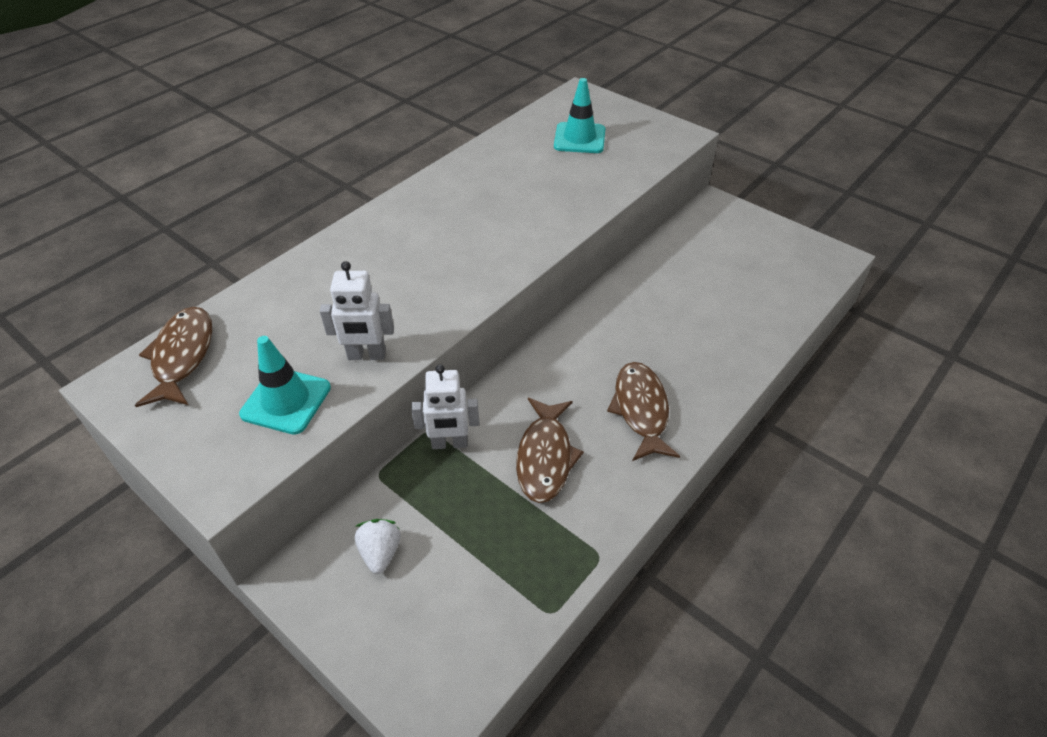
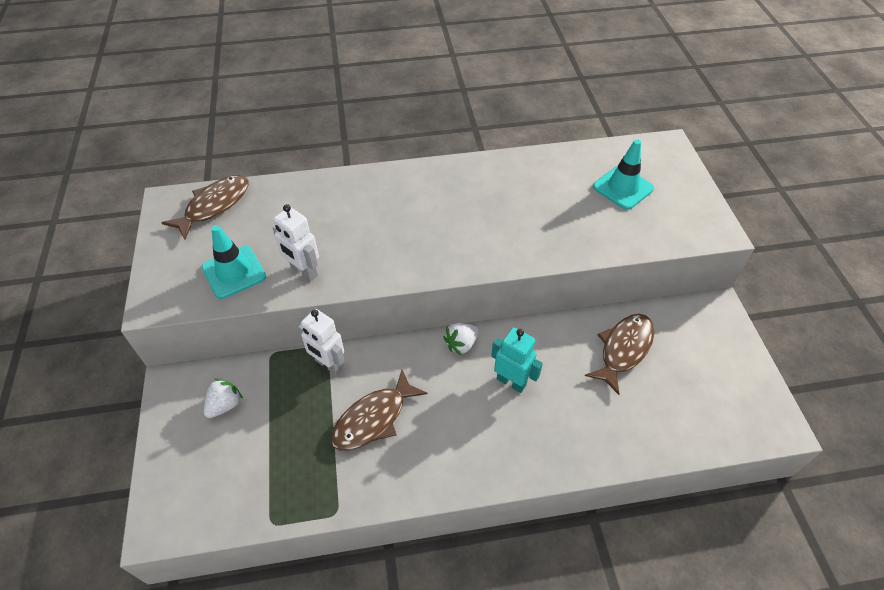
camera: 40 degrees right, 5 degrees up
brown fish [607,362,680,461] -> brown fish moved to [585,314,654,395]
none -> white strawberry [443,323,479,356]
none -> turquoise robot [491,327,543,393]

